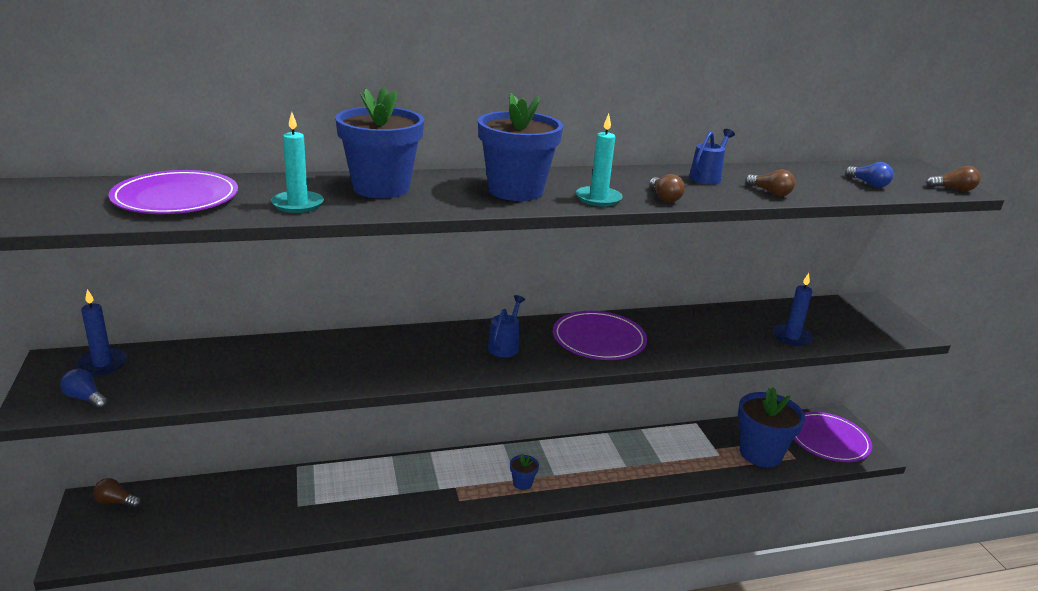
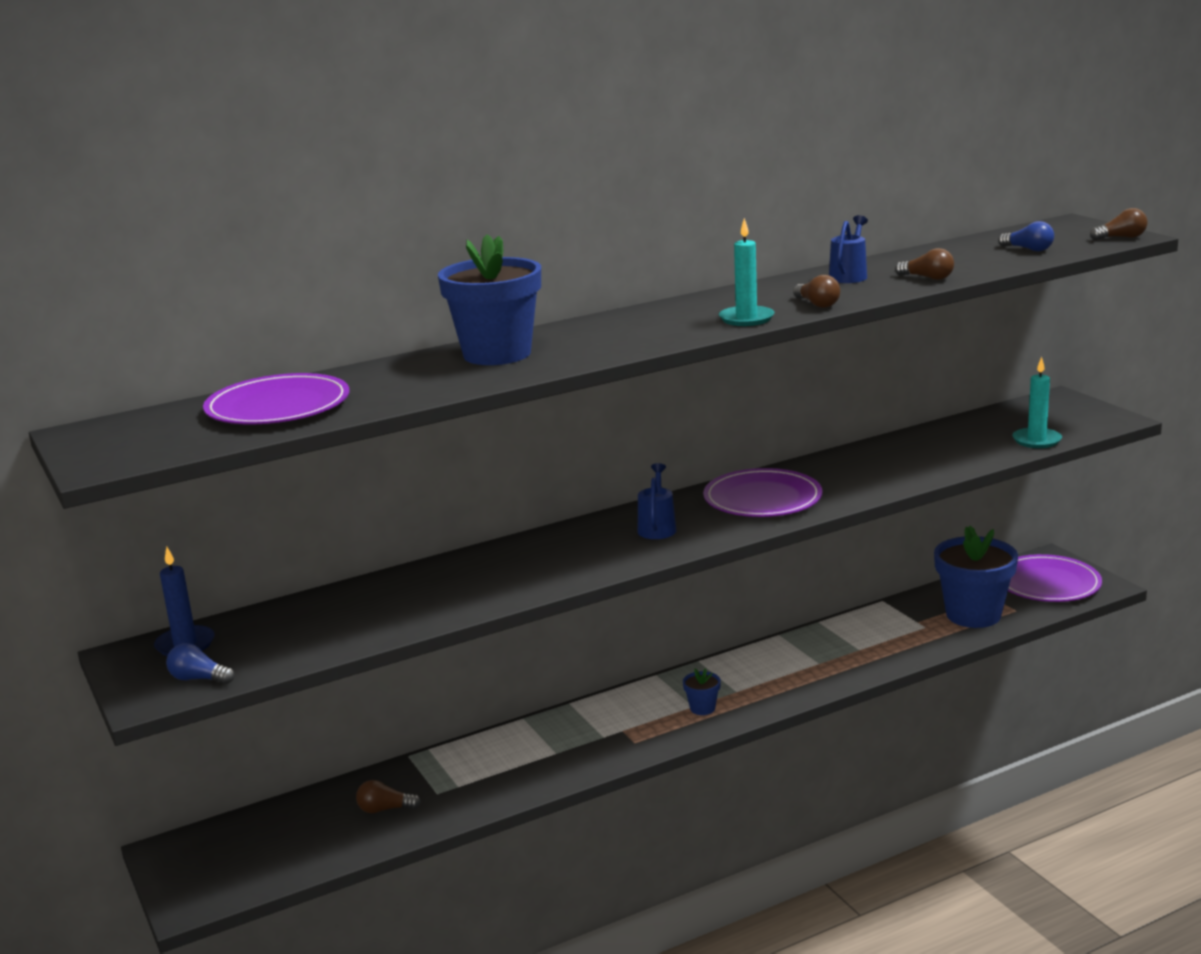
camera: 10 degrees left, 5 degrees down
brown light bulb [93,478,141,508] -> brown light bulb moved to [356,780,421,813]
turquoise candle [271,112,324,213] -> turquoise candle moved to [1012,357,1062,448]
blue flower pot [478,93,563,201] -> none
blue candle [773,273,813,346] -> none

